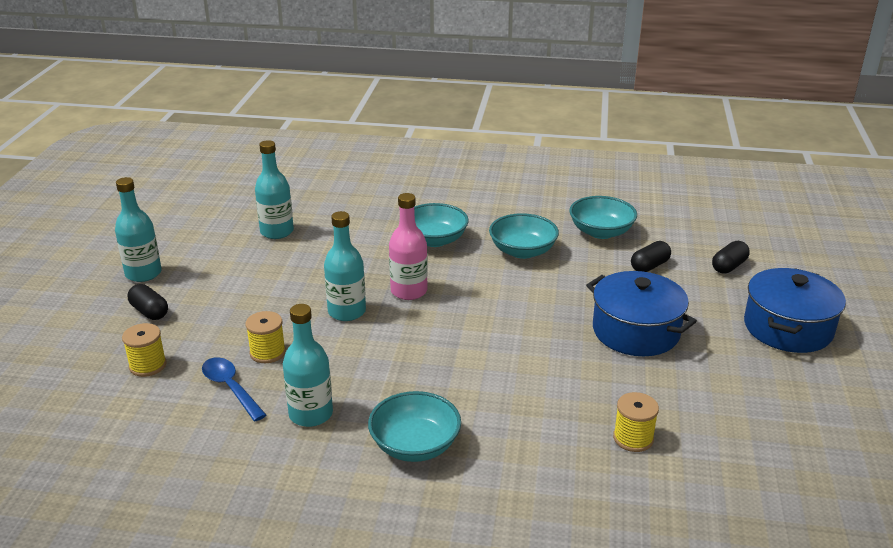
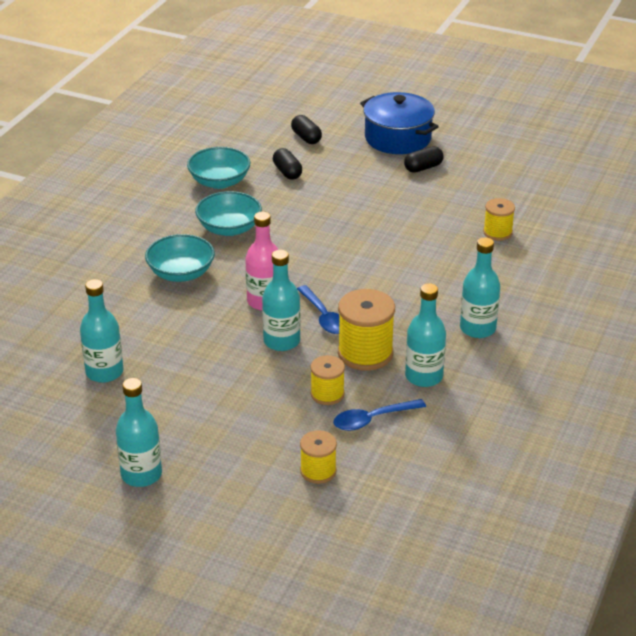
camera: 75 degrees left, 5 degrees up
black capsule [128,284,168,320] -> black capsule moved to [404,146,444,173]
turquoise bowl [368,391,461,462] -> turquoise bottle [460,237,500,338]
blue pot [586,271,697,356] -> none
none -> blue spoon [297,285,340,334]
none -> yellow spool [338,289,395,371]

